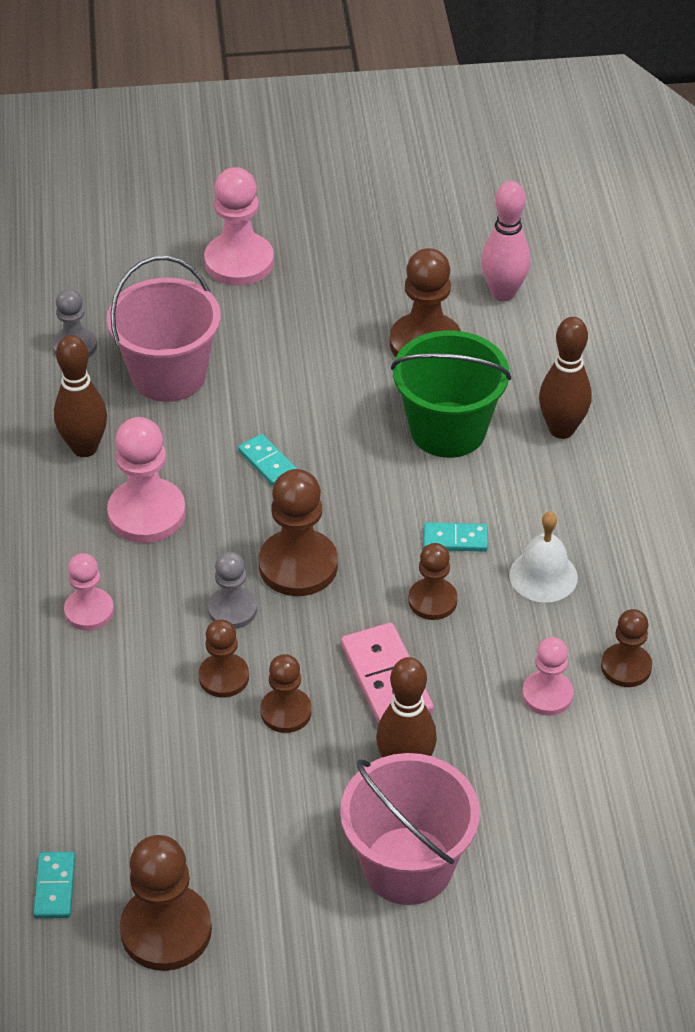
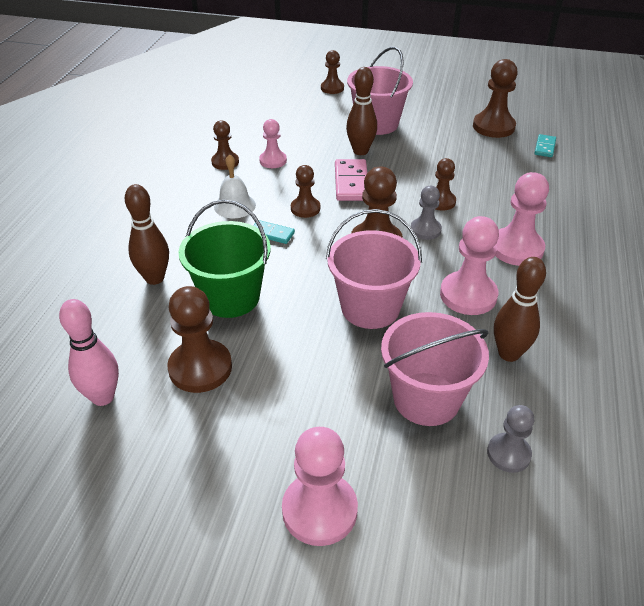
camera: 160 degrees left, 5 degrees down
pink pawn [64,553,114,630] -> pink pawn [496,172,549,266], size x1.64
turquoise domino [238,434,297,486] -> pink bucket [326,209,422,329]
brown pawn [261,654,312,733] -> brown pawn moved to [321,50,344,94]

